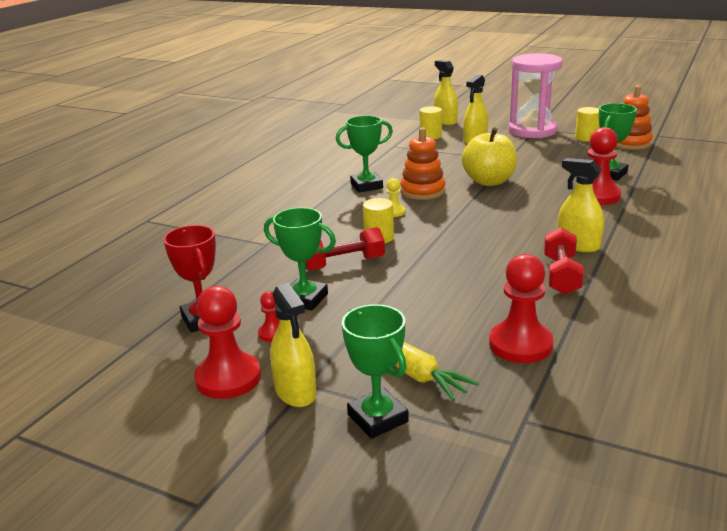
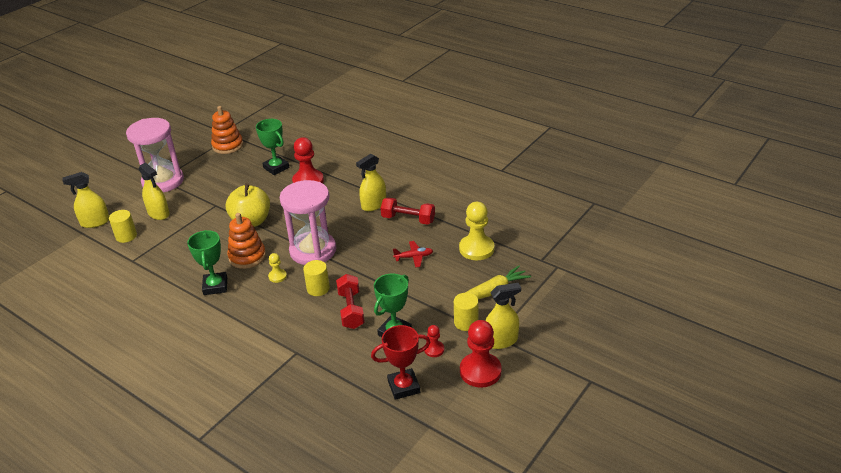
camera: 80 degrees left, 10 degrees up
green trophy [342,304,409,439] -> none
red pawn [489,254,553,363] -> yellow pawn [459,202,494,260]
yellow cylinder [575,107,600,141] -> yellow cylinder moved to [454,293,478,331]
none -> pink hourglass [280,180,336,265]
none -> red plane [393,241,433,268]

